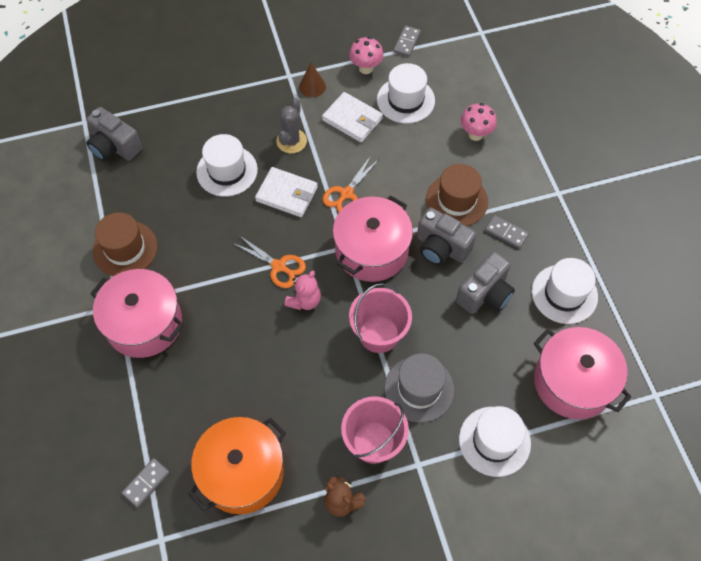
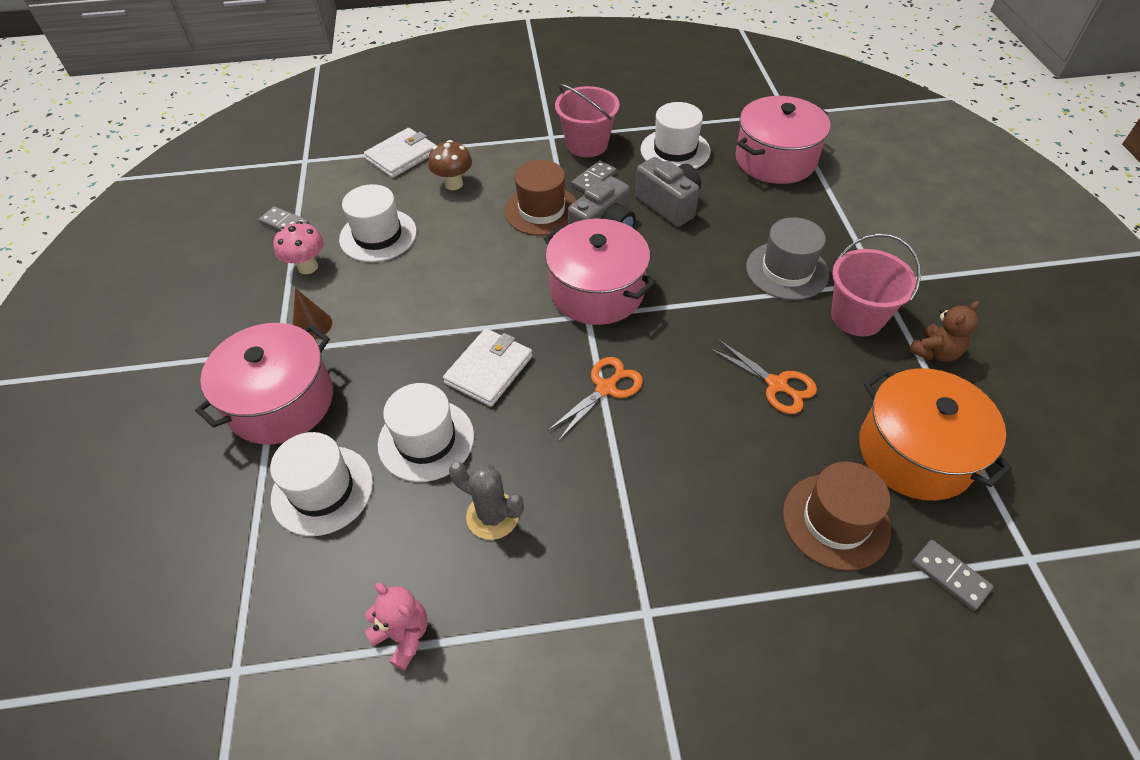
camera: 80 degrees left, 10 degrees down
grey camera [86,107,142,161] -> none
pink pot [90,269,184,358] -> pink pot moved to [195,323,333,444]
brown hat [93,212,157,277] -> brown hat moved to [783,462,891,571]
grey cactus [276,98,307,153] -> grey cactus moved to [449,462,524,540]
pink teddy bear [284,270,321,310] -> pink teddy bear moved to [365,583,428,670]
white wallet [322,92,383,142] -> white wallet moved to [364,128,435,178]
orange scissors [322,156,379,212] -> orange scissors moved to [709,339,817,414]
pink bucket [349,283,412,353] -> pink bucket moved to [555,84,619,157]
white hat [459,406,531,477] -> white hat moved to [270,432,373,536]
pink mushroom [461,103,497,141] -> brown mushroom [428,140,472,190]

